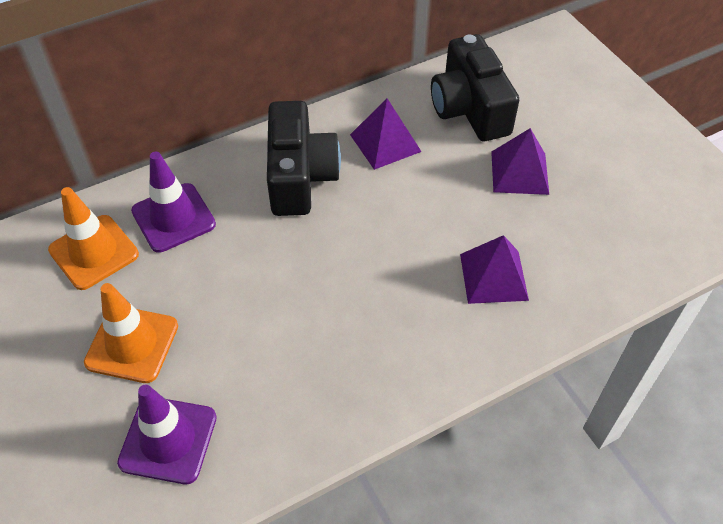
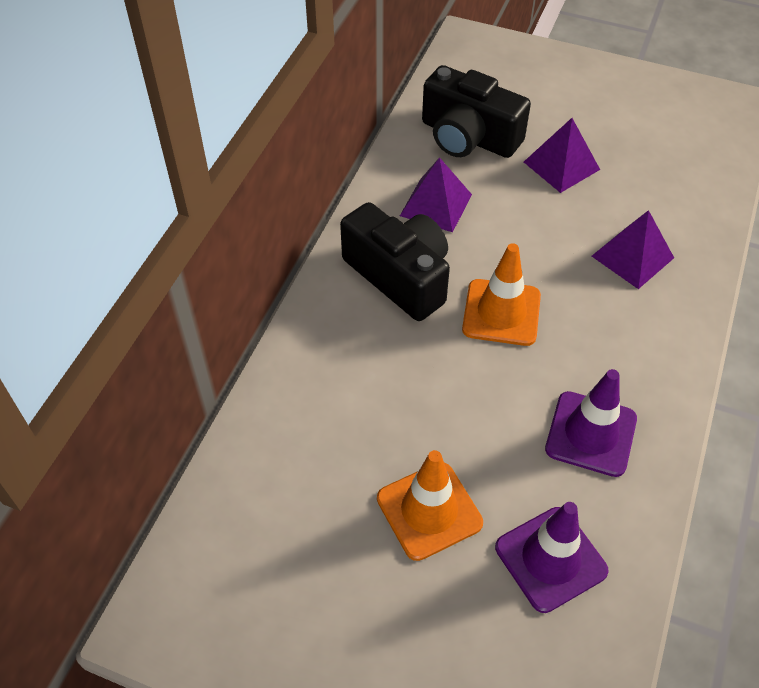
camera: 40 degrees left, 0 degrees up
orange traffic cone [48,187,139,290] -> orange traffic cone moved to [462,243,541,346]
purple traffic cone [131,152,216,253] -> purple traffic cone moved to [545,369,637,477]

